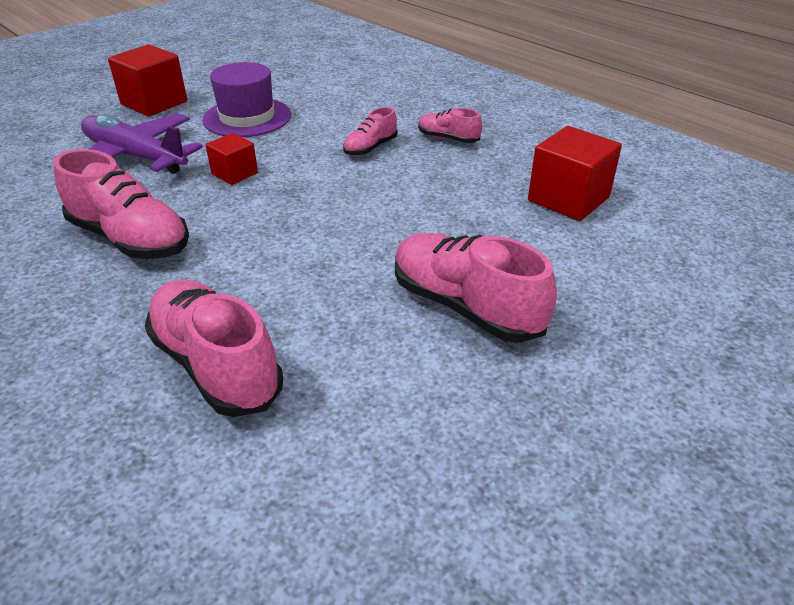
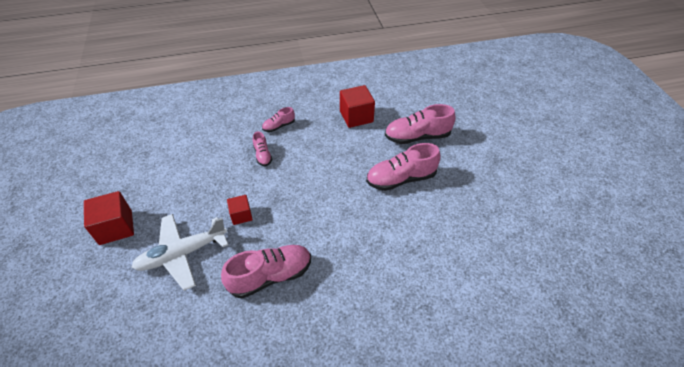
camera: 60 degrees left, 10 degrees up
purple plane [81,113,203,174] -> white plane [132,214,228,291]
pink shoe [145,280,283,417] -> pink shoe moved to [385,104,456,144]
purple hat [202,62,291,137] -> none

